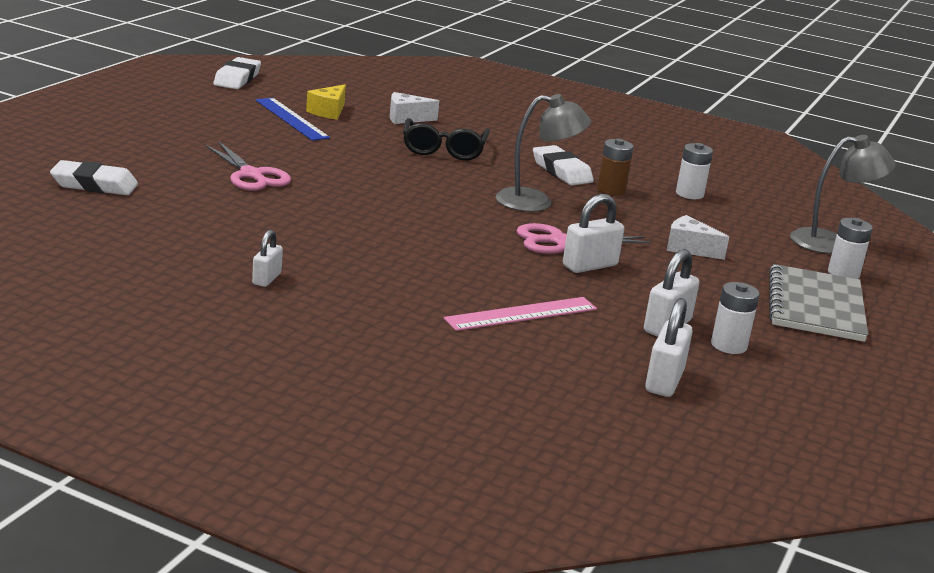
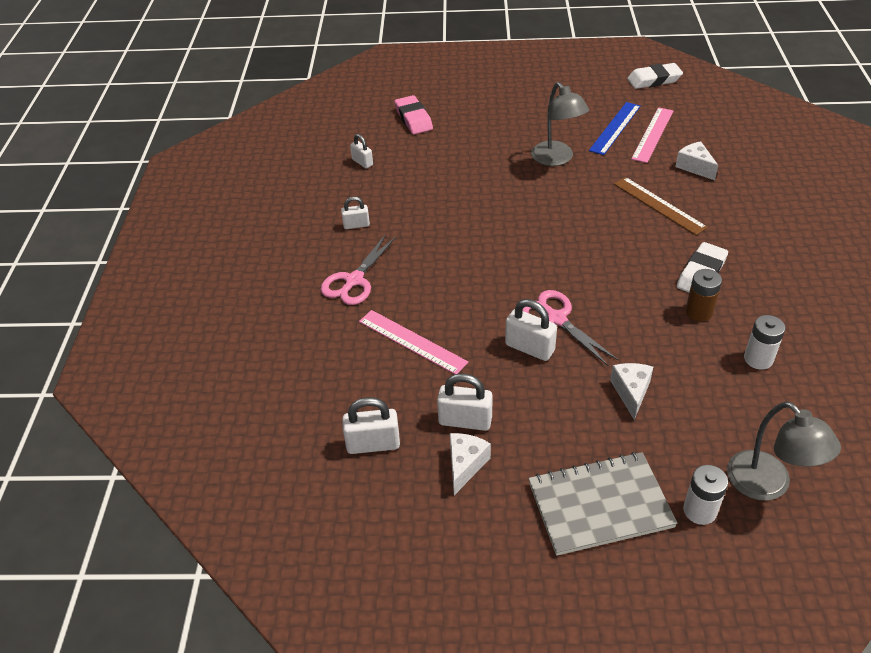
camera: 70 degrees right, 20 degrees up
white eraser [50,160,138,195] -> pink eraser [394,95,433,134]
pink scissors [204,141,291,191] -> pink scissors moved to [320,234,396,305]
yellow cheese [306,85,346,120] -> pink ruler [631,107,673,163]
black glasses [403,118,490,160] -> brown ruler [614,177,708,235]
grey lamp [496,94,591,212] -> grey lamp moved to [531,82,589,166]
white battery [711,282,760,354] -> white cheese [450,433,491,495]
none -> white padlock [350,134,373,168]

